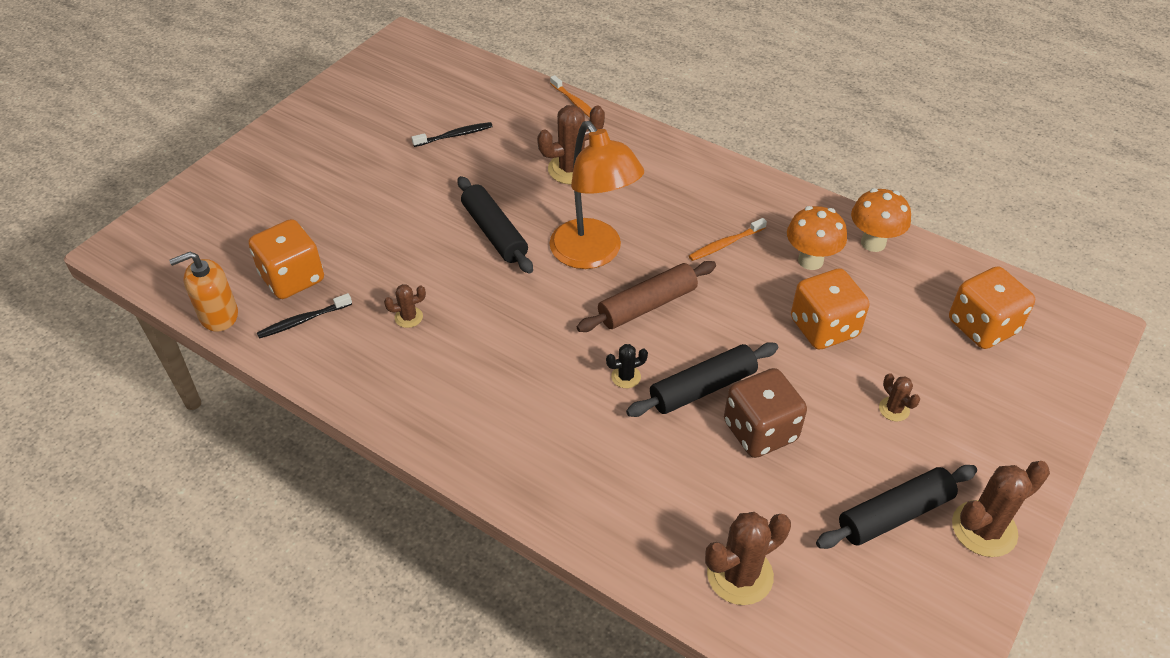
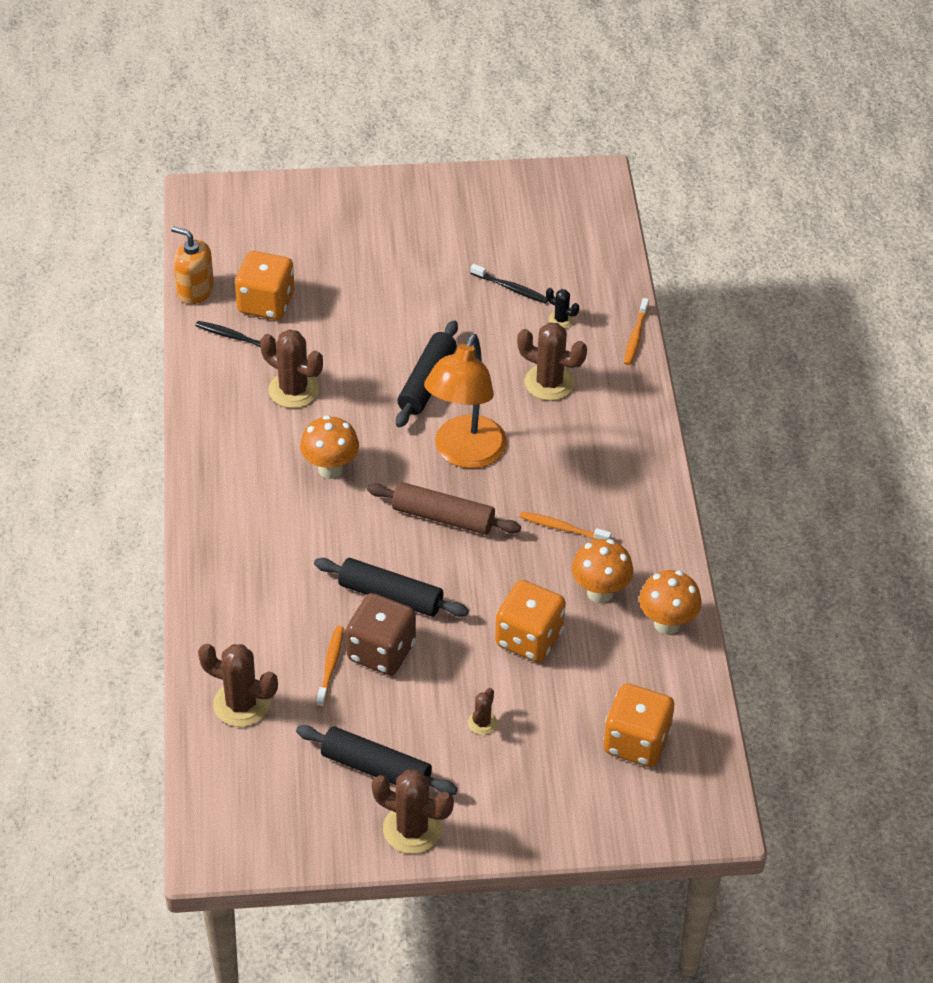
camera: 50 degrees right, 0 degrees up
brown cactus [384,284,426,328] -> brown cactus [260,329,323,408], size x1.93
black cactus [606,344,648,388] -> black cactus moved to [546,288,579,329]
none -> orange mushroom [300,415,359,479]
none -> orange toothbrush [316,626,344,708]

